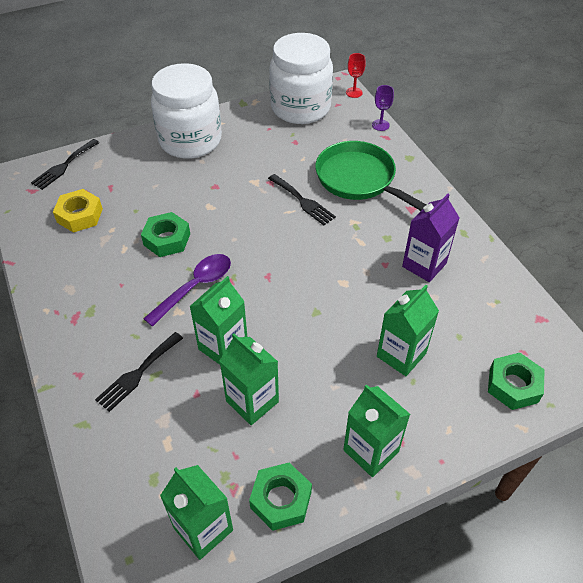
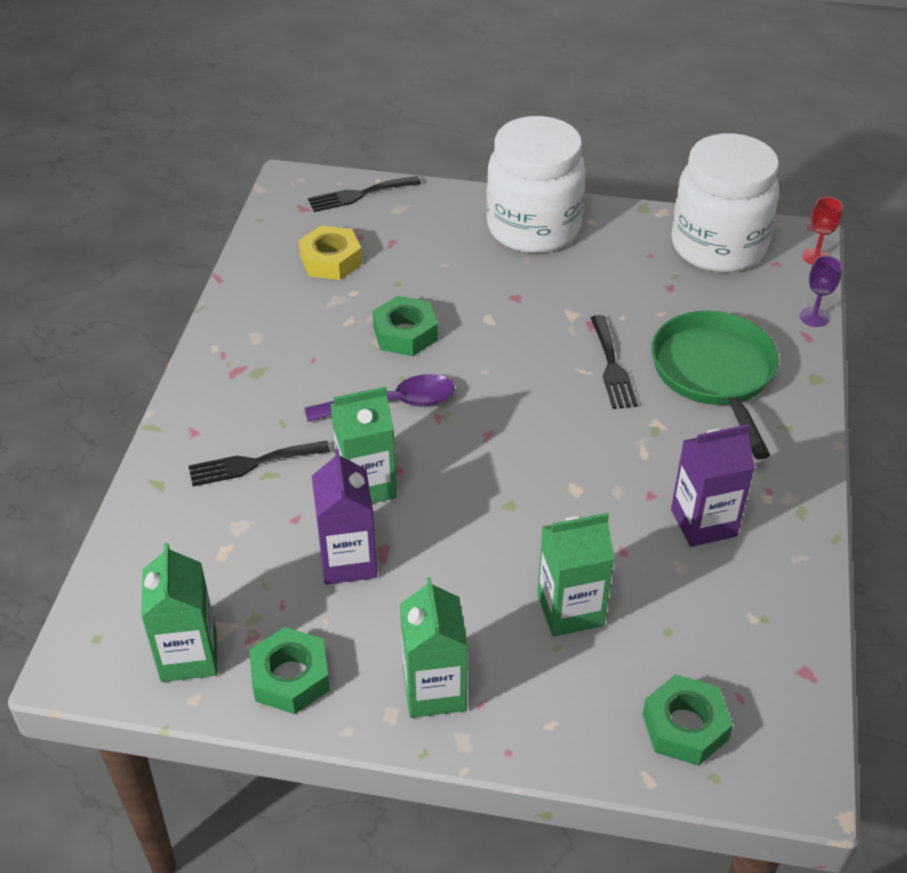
camera: 35 degrees right, 5 degrees down
green carton [219,334,279,425] -> purple carton [312,449,377,585]

